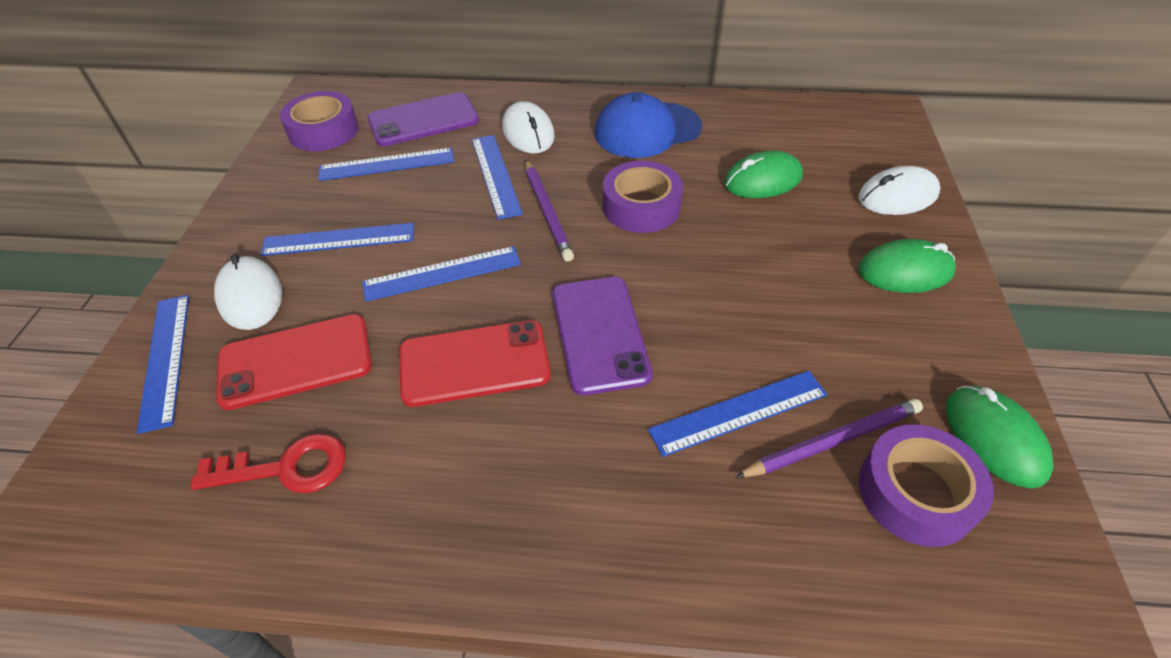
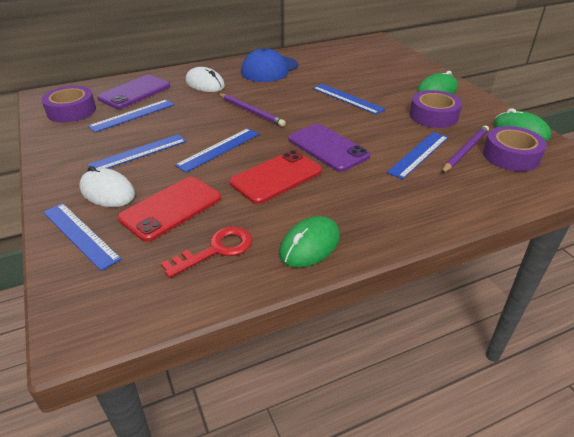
camera: 30 degrees left, 10 degrees down
blue ruler [472,135,523,220] -> blue ruler moved to [313,84,386,115]
purple tape [603,161,683,233] -> purple tape moved to [410,90,462,128]
green mouse [724,151,803,198] -> green mouse moved to [279,216,340,268]
white mouse [858,166,940,215] -> none

